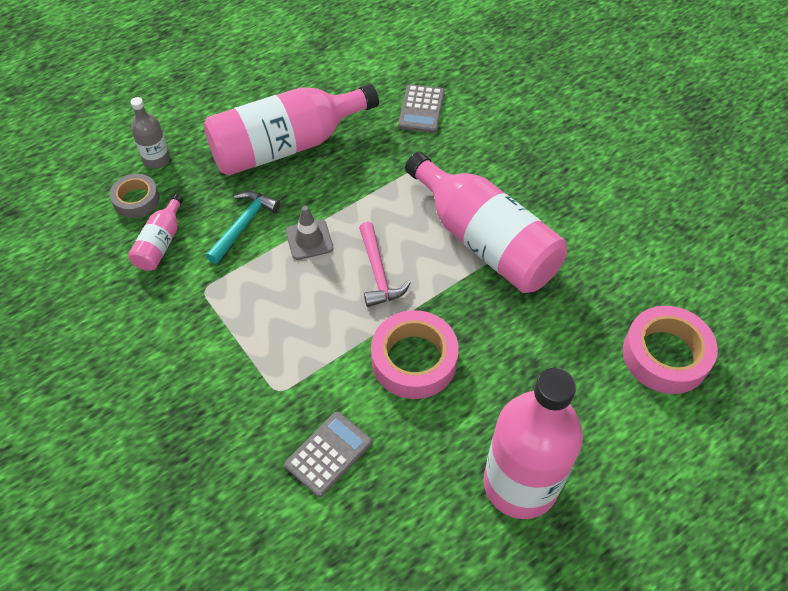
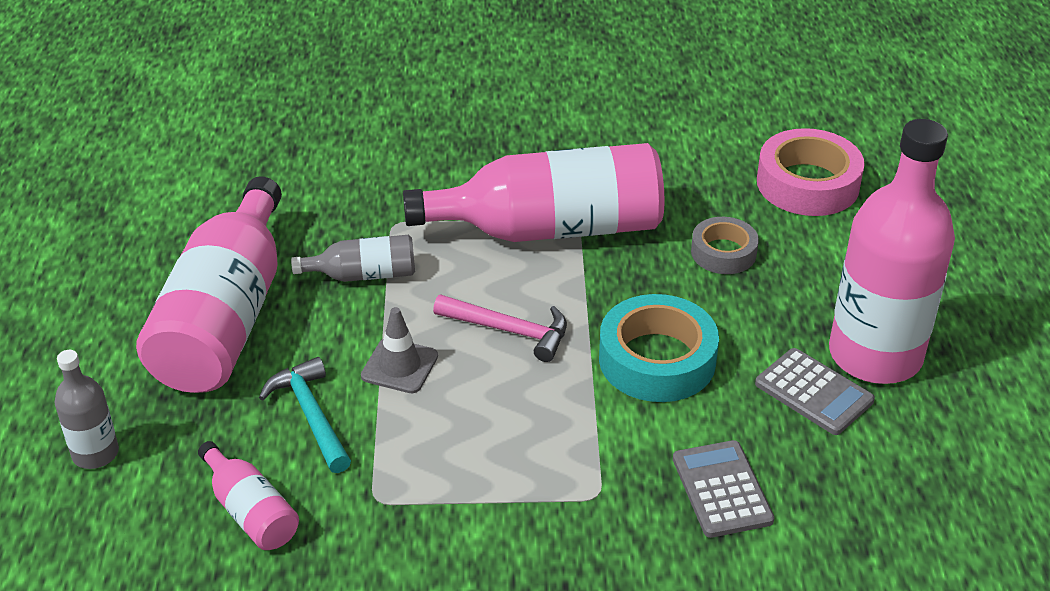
camera: 55 degrees left, 15 degrees down
grey tape [110,174,160,218] -> grey tape moved to [691,217,759,274]
pink tape [371,310,459,399] -> turquoise tape [599,294,719,402]
grey calculator [398,84,445,133] -> grey calculator moved to [755,348,875,435]
none -> grey bottle [291,235,415,282]

